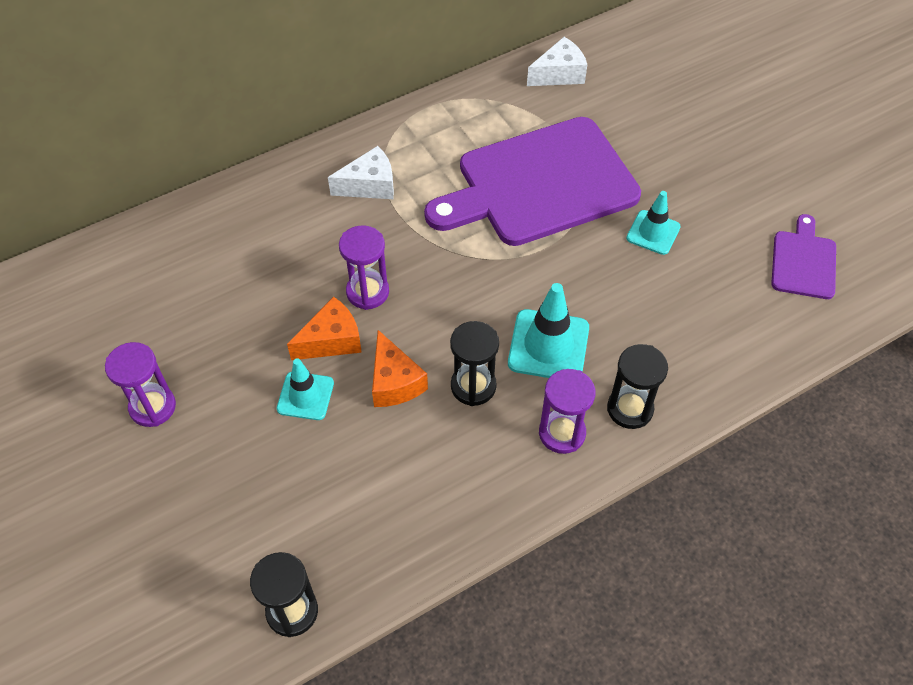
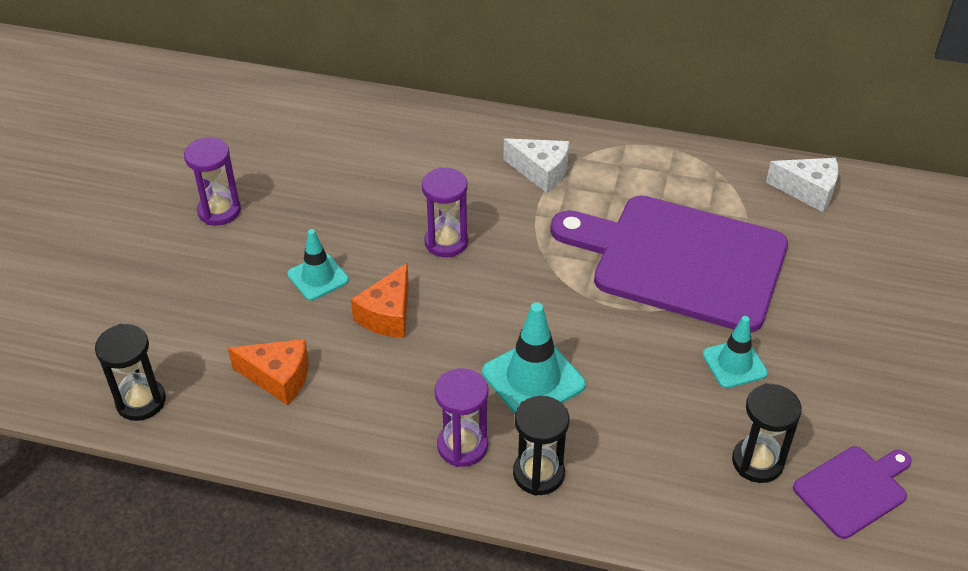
camera: 45 degrees right, 10 degrees down
orange cheese [287,296,362,360] -> orange cheese moved to [228,339,309,405]
black hourglass [450,321,499,406] -> black hourglass moved to [732,383,802,483]

